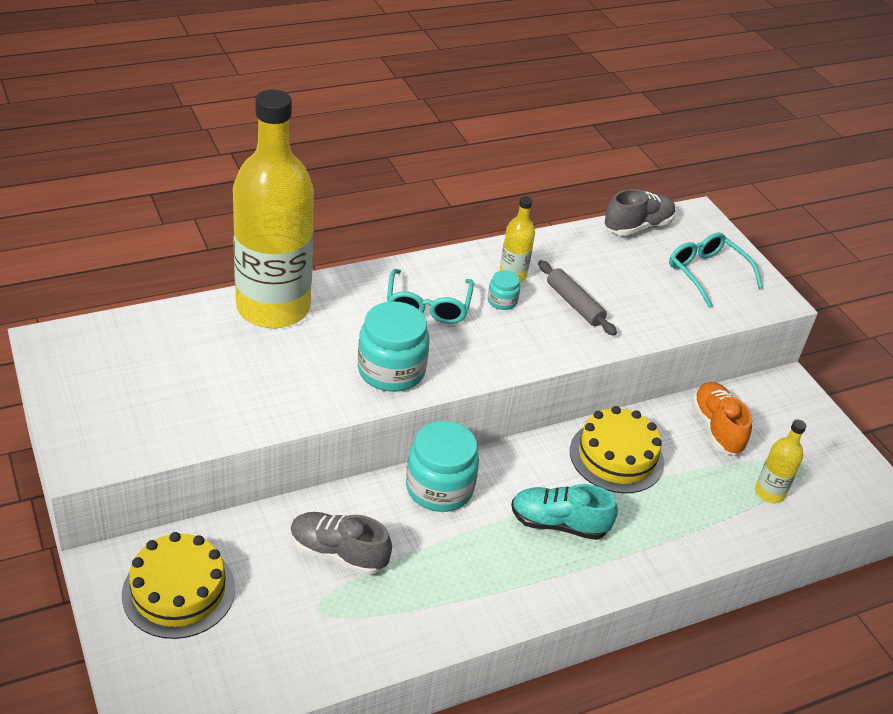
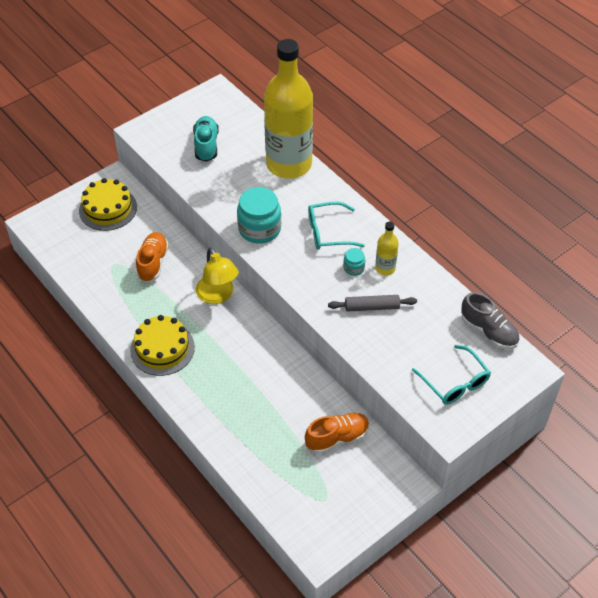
camera: 80 degrees right, 10 degrees up
grey shoe [290,512,392,575] -> orange shoe [136,232,169,282]
turquoise jar [406,421,479,512] -> yellow lamp [196,247,239,304]
turquoise shoe [511,484,618,540] -> turquoise shoe moved to [193,116,219,162]
grey rolling pin [538,260,617,336] -> grey rolling pin turned 45 degrees clockwise [328,295,417,312]
yellow cake [570,406,664,493] -> yellow cake moved to [130,315,195,376]
turquoise glasses [669,232,763,308] -> turquoise glasses turned 105 degrees clockwise [412,345,491,405]
yellow bottle [755,420,806,503] -> none

